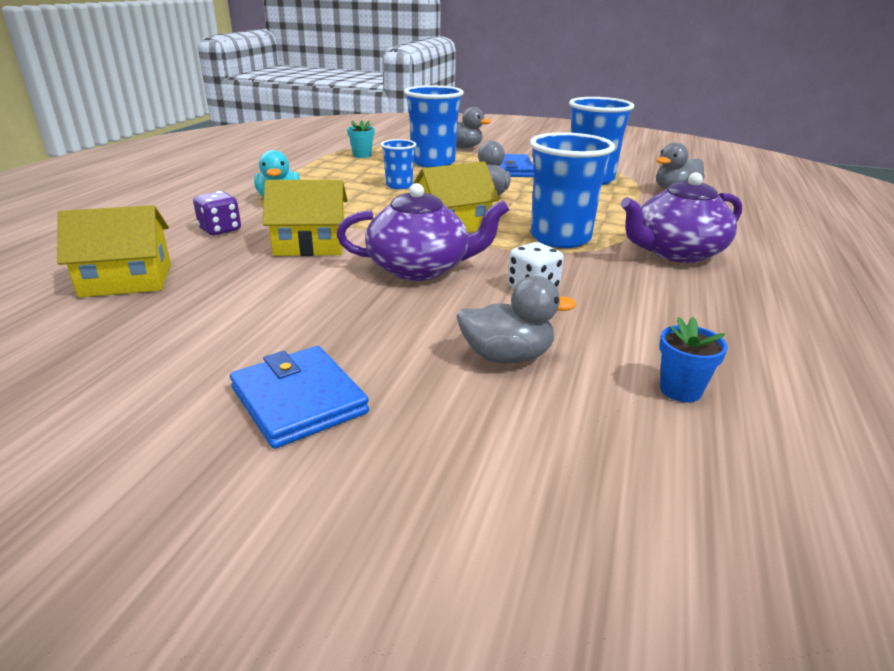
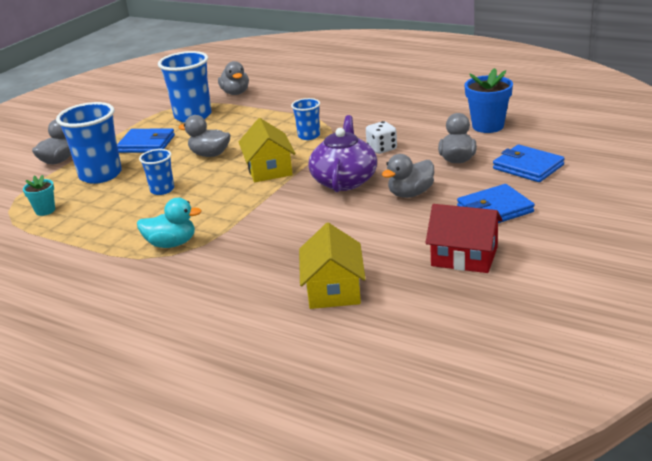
camera: 75 degrees left, 0 degrees up
purple dice [193,191,241,235] -> none
yellow house [263,180,348,256] -> none
blue cup [530,132,615,248] -> blue cup [291,98,320,140], size x0.54
purple teapot [621,172,742,263] -> none
blue flower pot [659,317,728,402] -> blue flower pot [465,68,513,133], size x1.74
none -> grey duck [382,154,434,198]
none -> red house [425,204,502,273]
none -> blue wallet [493,145,565,182]

